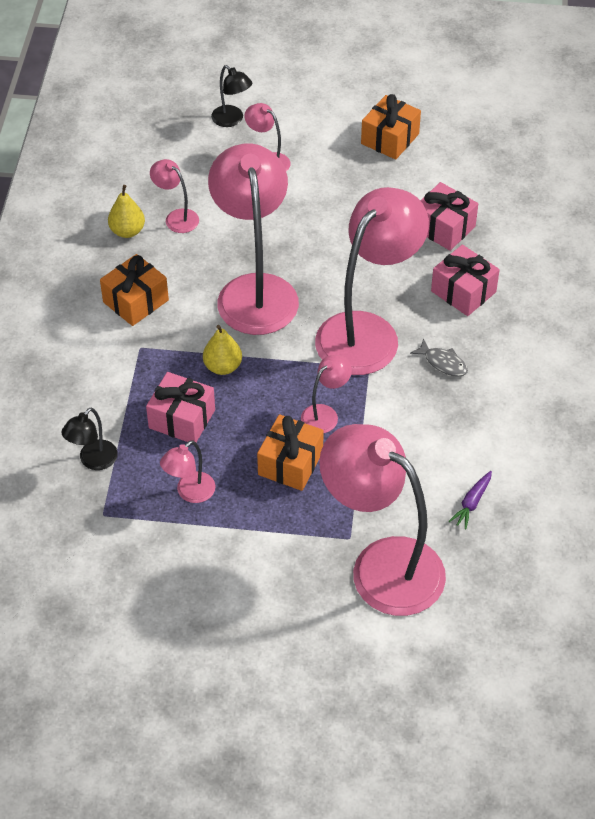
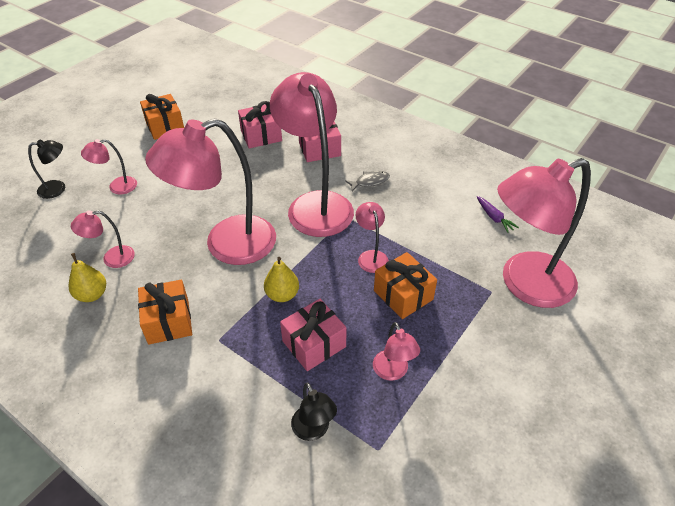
camera: 60 degrees left, 5 degrees down
pink lamp [208,143,299,335] -> pink lamp turned 45 degrees counterclockwise [145,118,276,265]

